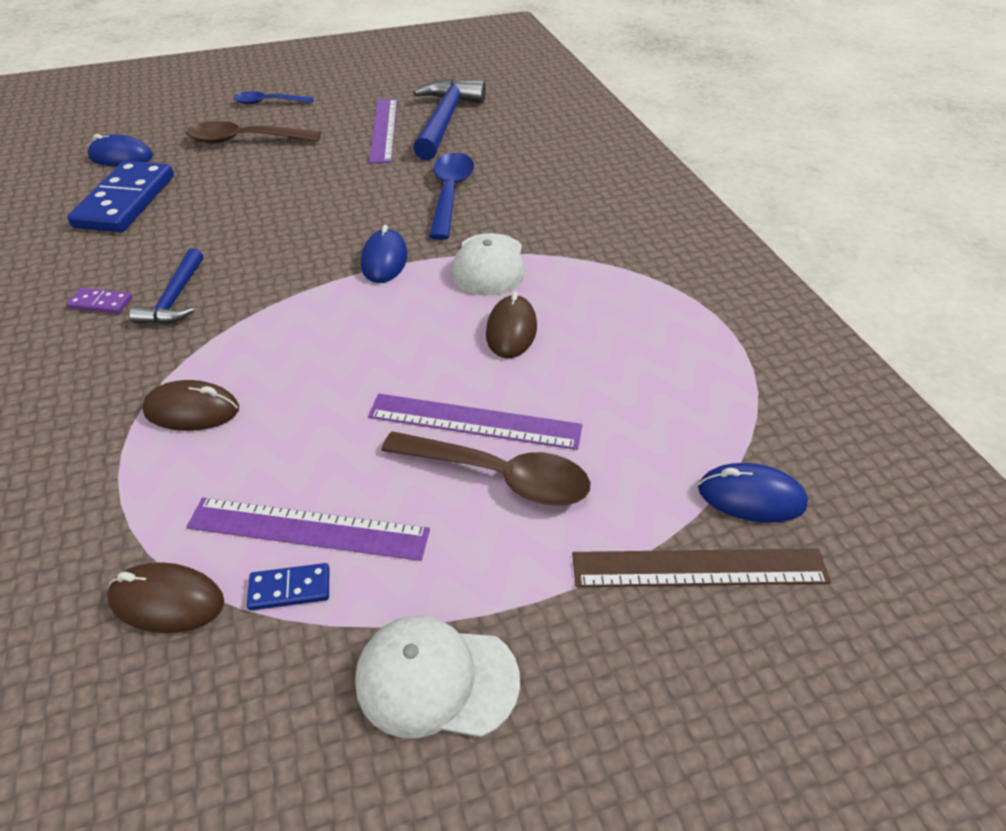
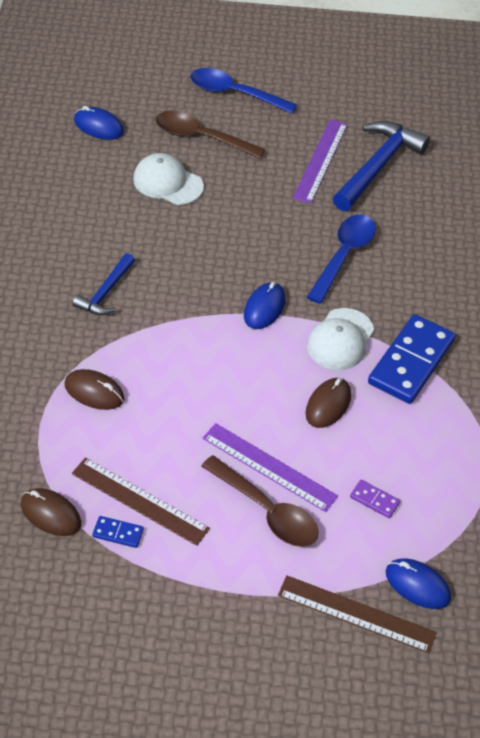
camera: 20 degrees right, 5 degrees up
blue domino [67,161,174,232] -> blue domino moved to [368,314,456,404]
purple domino [67,288,132,314] -> purple domino moved to [350,480,400,518]
purple ruler [186,498,430,561] -> brown ruler [72,457,210,546]
blue spoon [234,91,314,104] -> blue spoon [190,68,297,114], size x1.55
white cap [355,616,520,738] -> white cap moved to [133,153,204,205]

